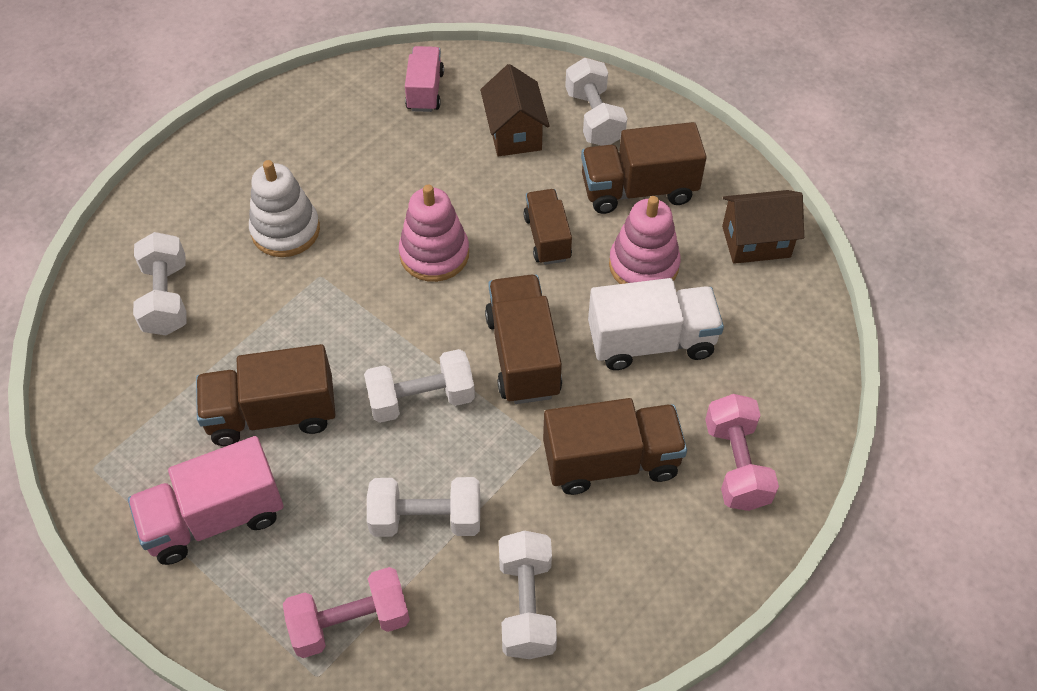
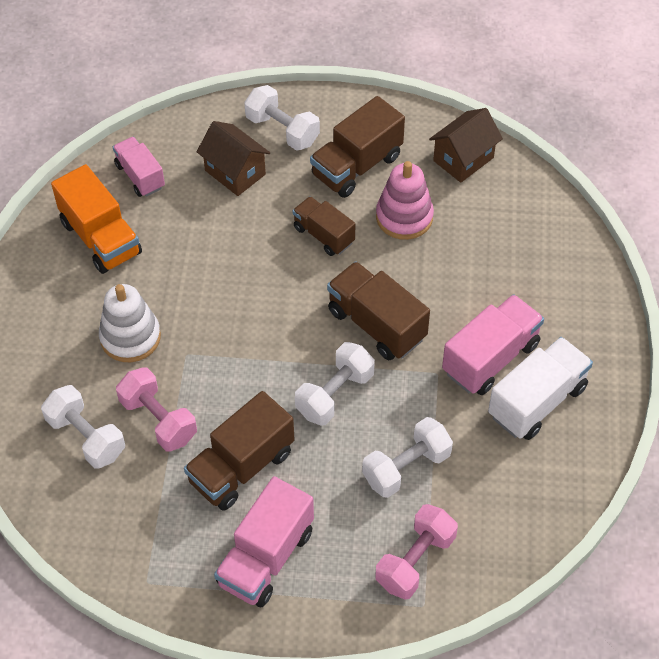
camera: 35 degrees left, 0 degrees up
pink stacking toy [399,185,469,282] -> none
white dumbbell [499,531,557,659] -> none
brown truck [543,398,687,495] -> pink truck [442,294,544,395]
white truck [588,278,724,370] -> white truck moved to [488,337,593,440]
pink dumbbell [705,394,779,511] -> pink dumbbell moved to [116,367,197,452]
none -> orange truck [51,164,142,274]

